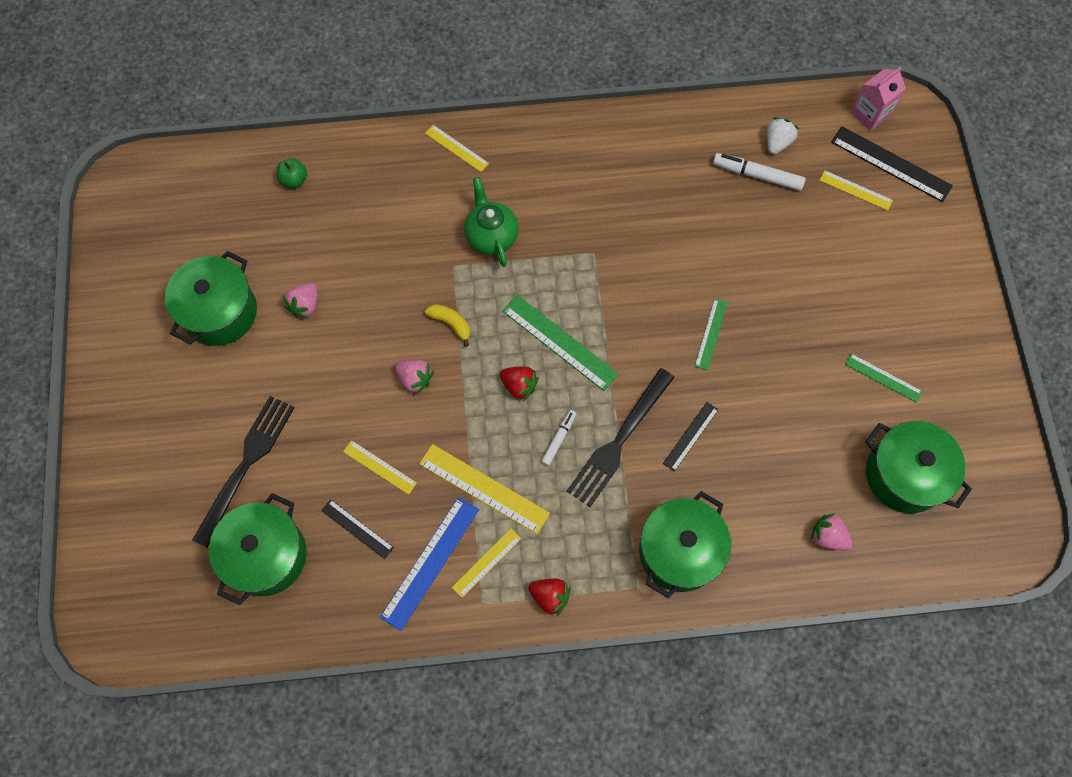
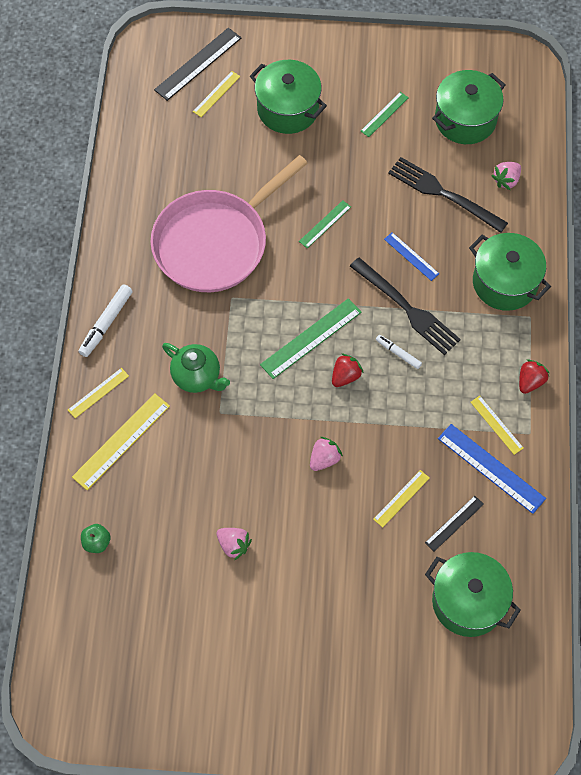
camera: 80 degrees left, 5 degrees down
green pot [165,251,257,346] -> green pot moved to [250,60,327,134]
black fork [192,396,295,548] -> black fork moved to [388,157,508,233]
yellow ruler [419,444,550,534] -> yellow ruler moved to [72,393,170,490]
yellow banana [425,304,470,347] -> none
green teapot [464,177,519,267] -> green teapot turned 135 degrees counterclockwise [162,343,230,393]
black ruler [663,402,719,472] -> blue ruler [384,232,439,281]
green ruler [695,298,728,371] -> green ruler turned 75 degrees counterclockwise [299,200,351,248]
white marker [713,153,806,191] -> white marker moved to [78,284,132,357]
white strawberry [767,117,799,154] -> none
pink carton [850,67,906,131] -> none
none -> pink pan [150,155,308,292]

